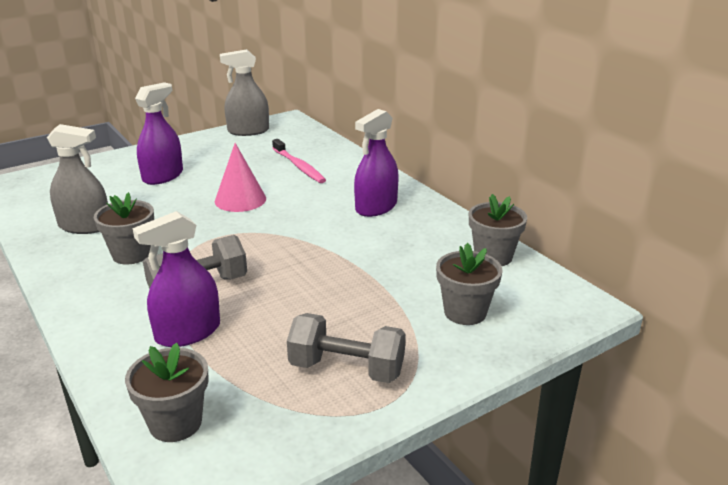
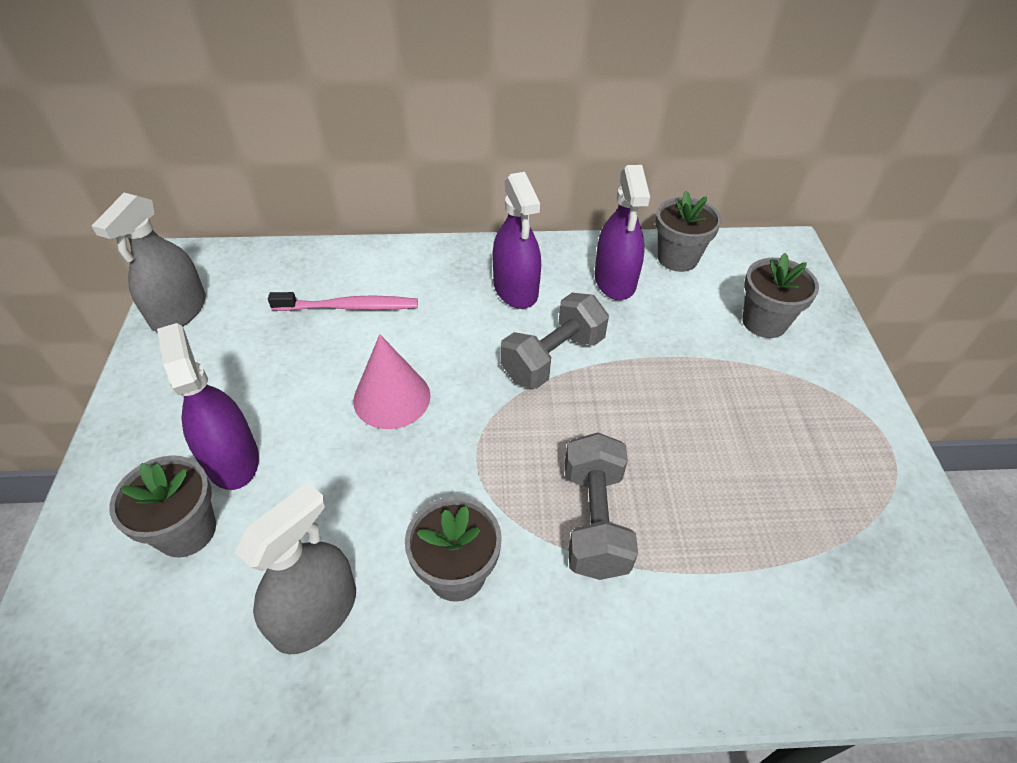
camera: 60 degrees left, 20 degrees up
grey flower pot [125,343,209,442] -> grey flower pot moved to [109,455,216,557]
purple spray bottle [133,211,220,347] -> purple spray bottle moved to [594,165,650,300]
grey dumbbell [287,313,405,383] -> grey dumbbell moved to [500,293,609,389]

